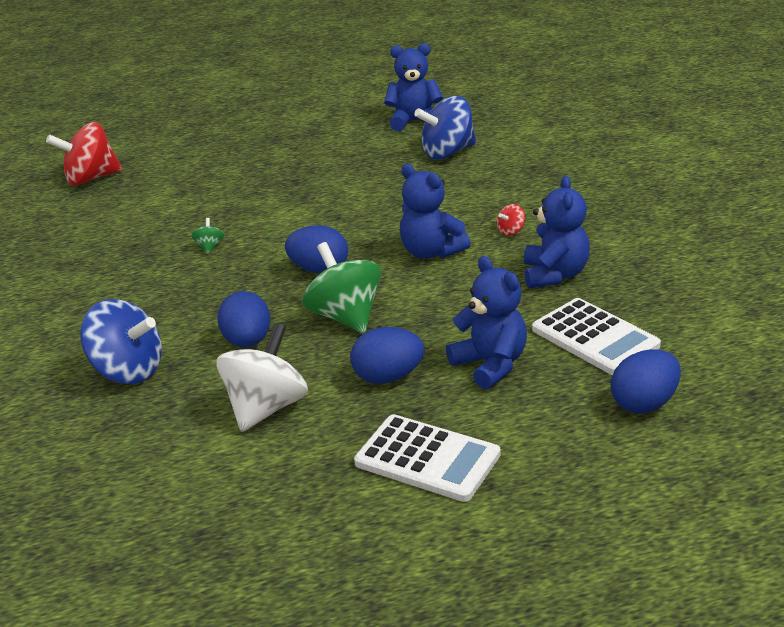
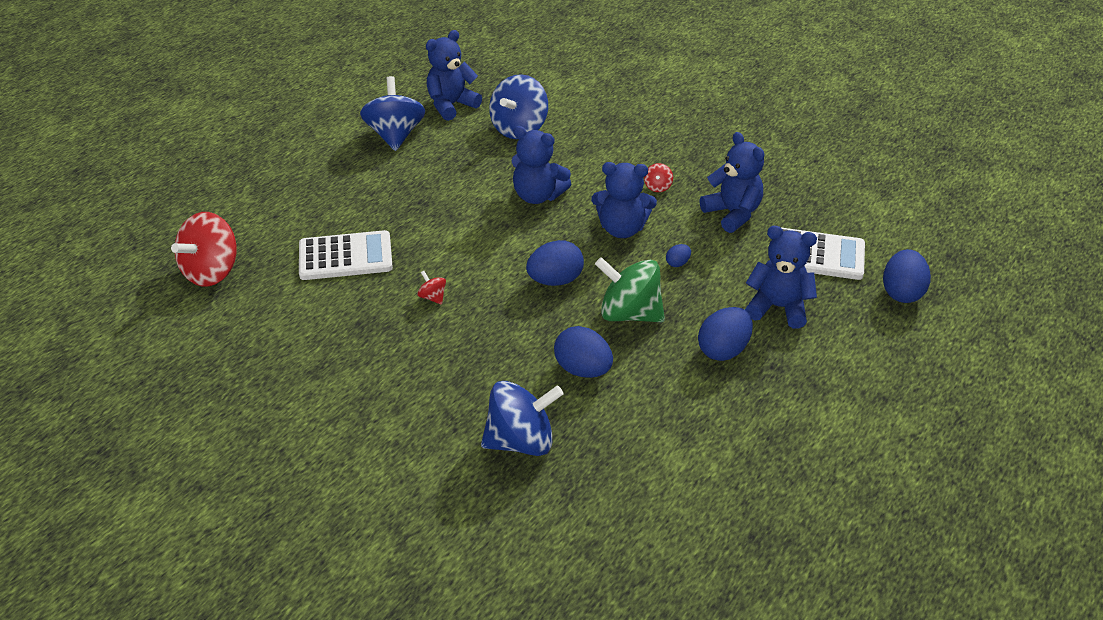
camera: 40 degrees left, 10 degrees up
green spinning top [191,218,224,254] -> red spinning top [417,271,446,305]
white spinning top [216,323,308,432] -> none
white calculator [354,414,501,502] -> white calculator moved to [299,230,393,280]
none -> blue spinning top [360,76,425,151]
none -> blue teddy bear [512,126,571,204]
none -> blue egg [666,244,691,267]

